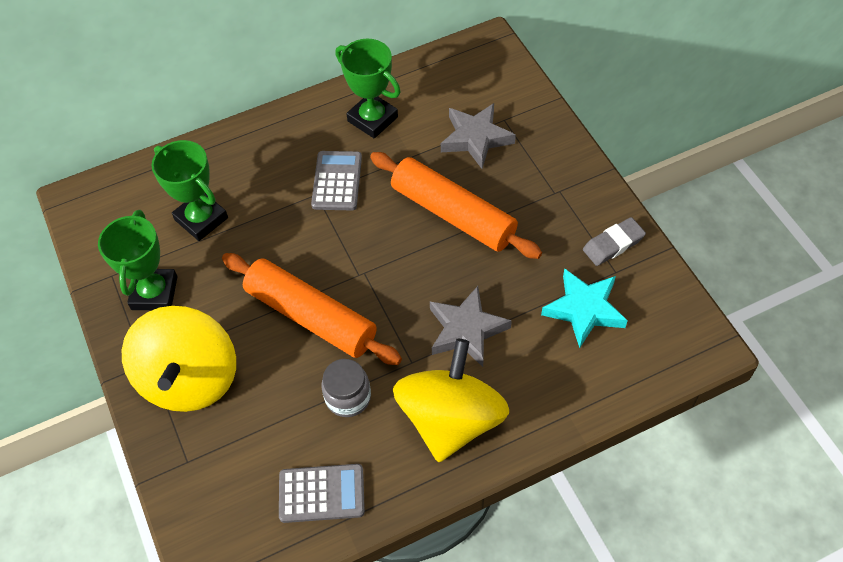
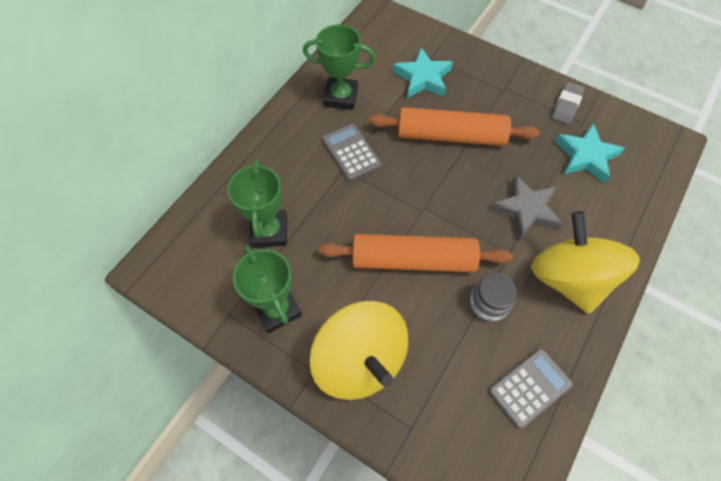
camera: 35 degrees left, 5 degrees up
green trophy [152,140,228,241] -> green trophy turned 75 degrees clockwise [227,160,287,248]
grey star [441,103,516,169] -> turquoise star [393,47,453,98]

